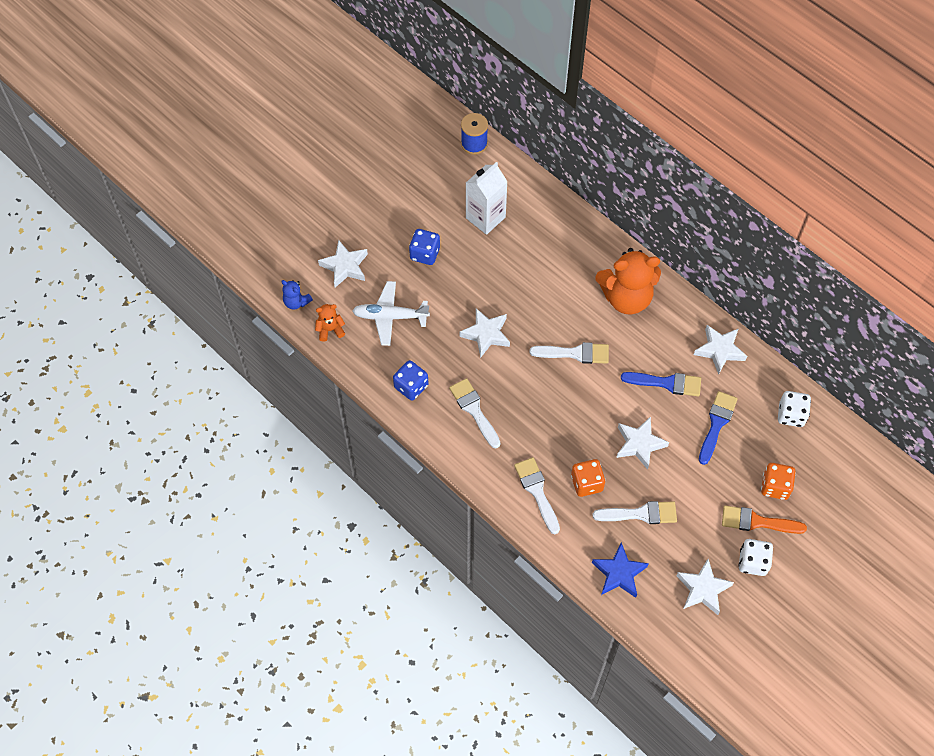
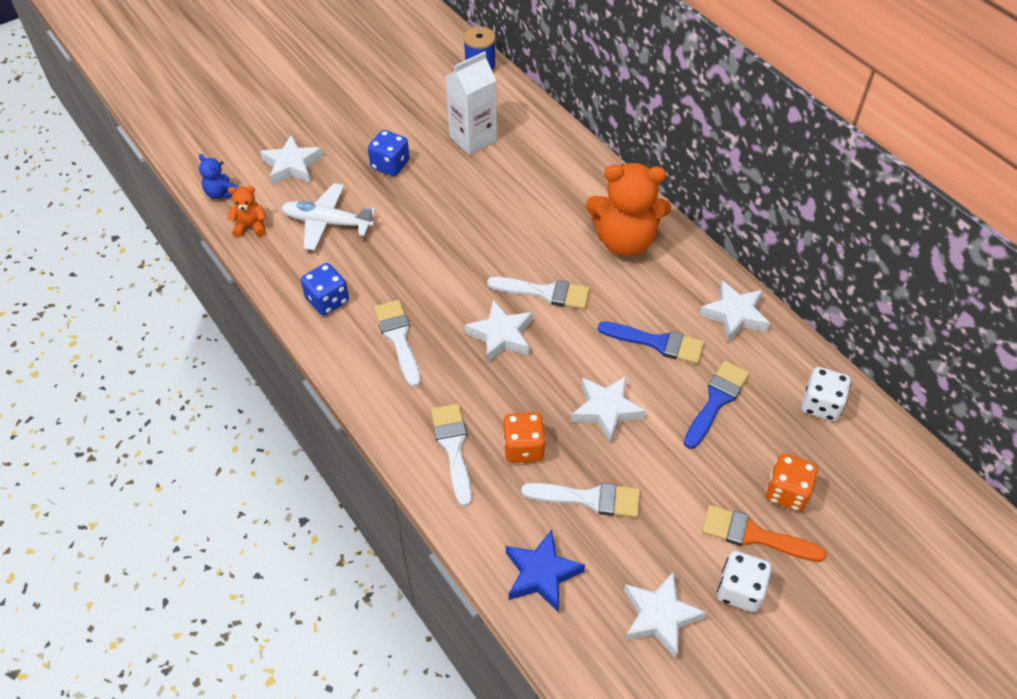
camera: 10 degrees right, 10 degrees down
white star [459,308,510,358] -> white star moved to [465,300,532,363]

